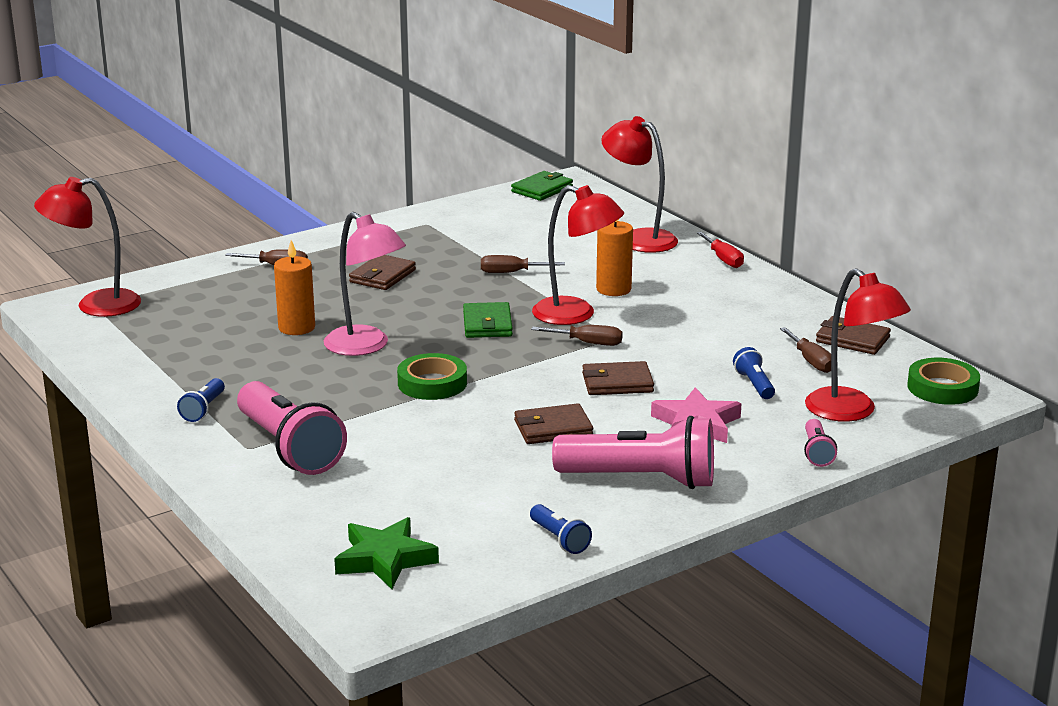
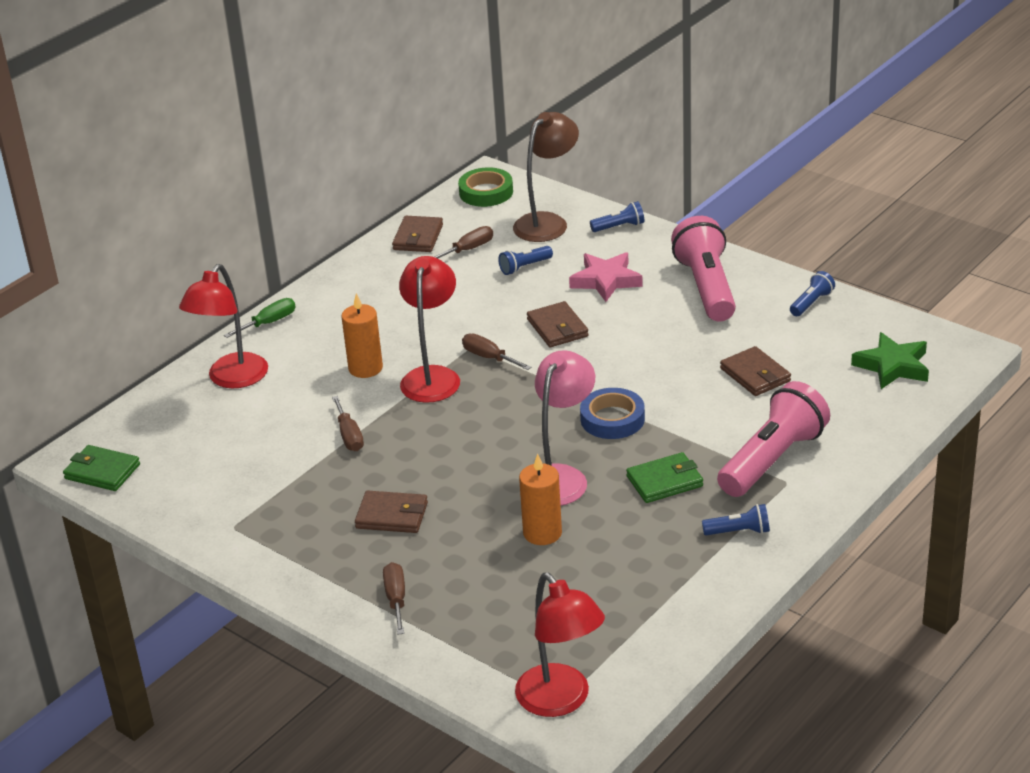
camera: 105 degrees left, 10 degrees up
green tape [397,353,467,400] -> blue tape [580,388,645,439]
green wallet [463,302,513,338] -> green wallet moved to [626,452,703,503]
brown wallet [514,403,593,444] -> brown wallet moved to [720,346,791,396]
brown screwdriver [531,325,623,346] -> brown screwdriver turned 45 degrees counterclockwise [462,333,531,370]
red screwdriver [697,232,744,268] -> green screwdriver [224,298,296,338]
pink flashlight [804,419,837,467] -> blue flashlight [590,201,644,232]
red lamp [805,268,911,422] -> brown lamp [513,112,579,242]

